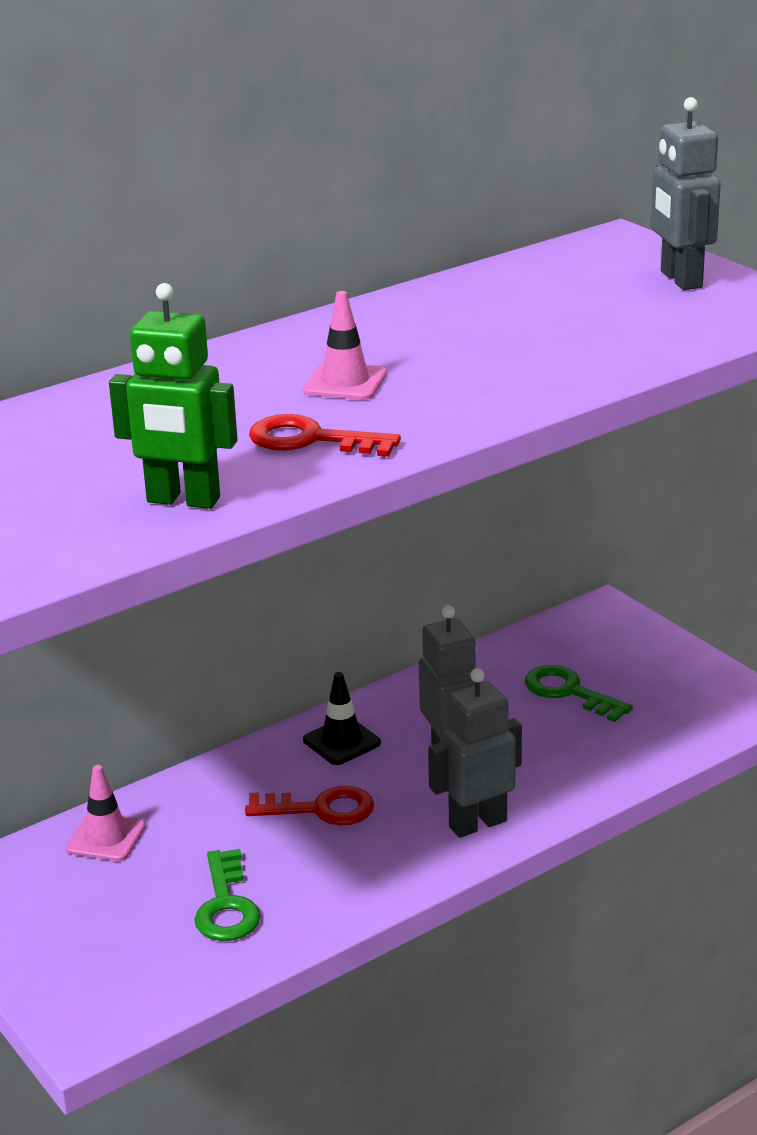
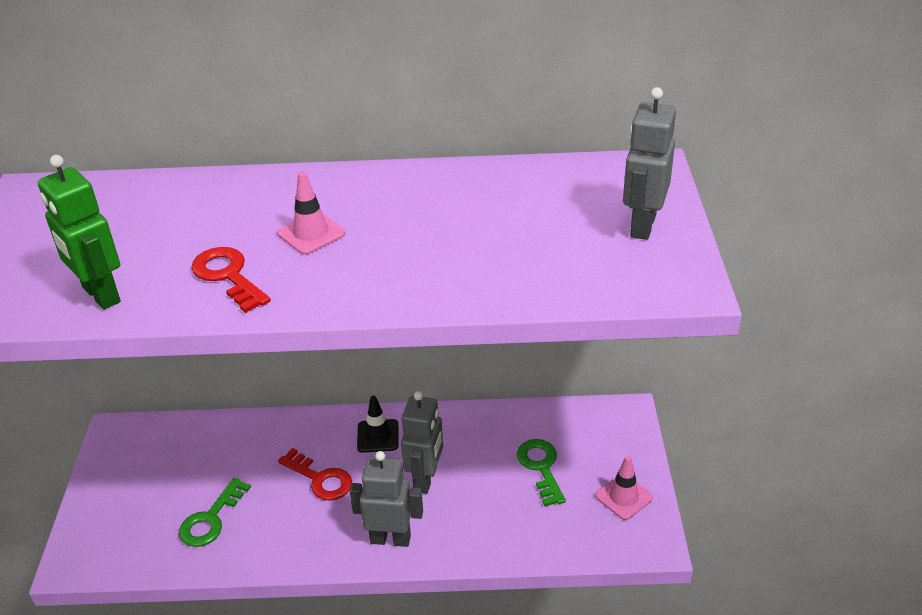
camera: 35 degrees right, 10 degrees up
pink traffic cone [66,765,146,861] -> pink traffic cone moved to [595,456,653,520]

